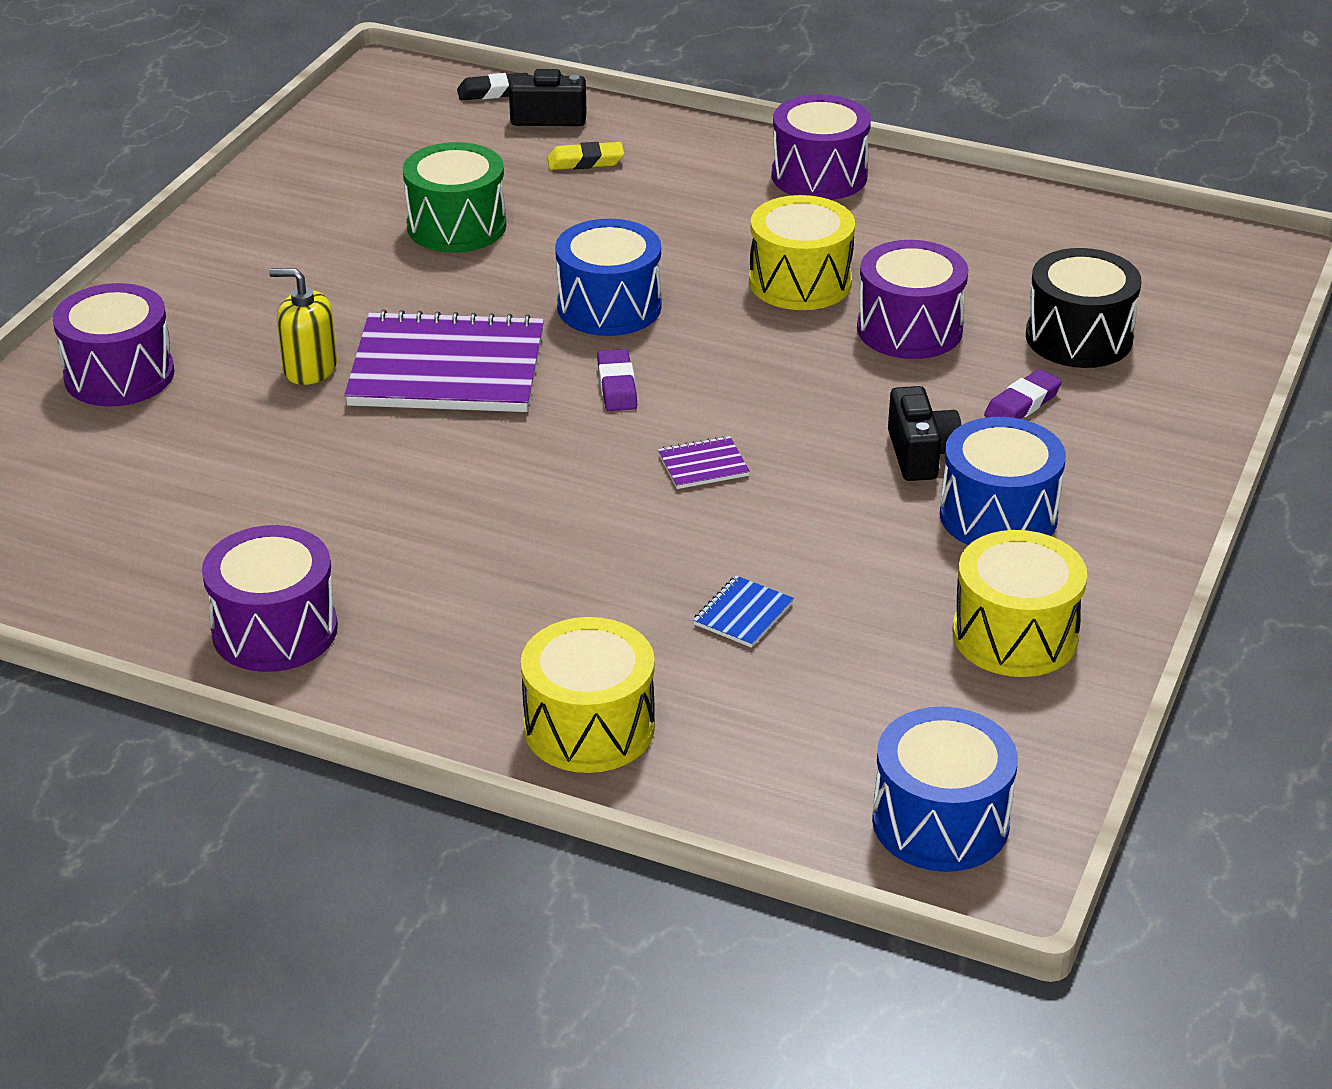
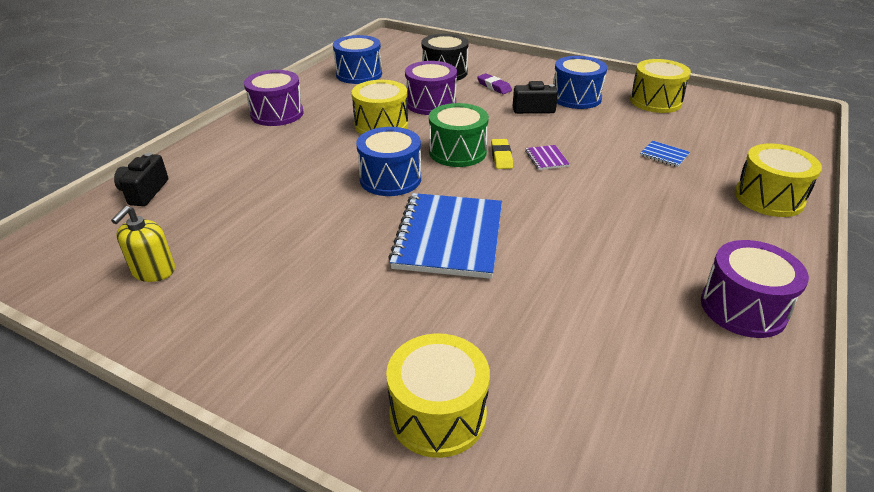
camera: 85 degrees left, 0 degrees up
purple drum [53,283,174,406] -> yellow drum [386,333,490,458]
yellow soap dispenser [269,268,337,385] -> yellow soap dispenser moved to [111,206,175,282]
purple notebook [344,309,544,412] -> blue notebook [388,193,502,279]
green drum [403,142,506,253] -> green drum moved to [429,103,489,167]
black eraser [457,73,528,100] -> none
yellow eraser [547,142,624,170] -> yellow eraser moved to [491,139,513,169]
purple eraser [597,349,637,411] -> none
blue drum [872,707,1018,872] -> blue drum moved to [333,35,382,84]

